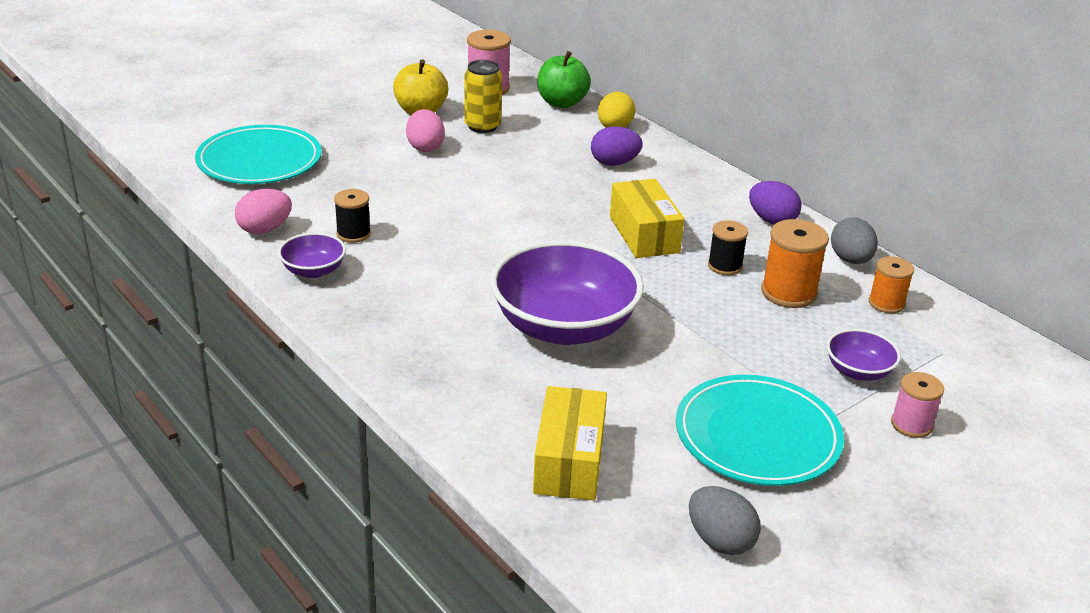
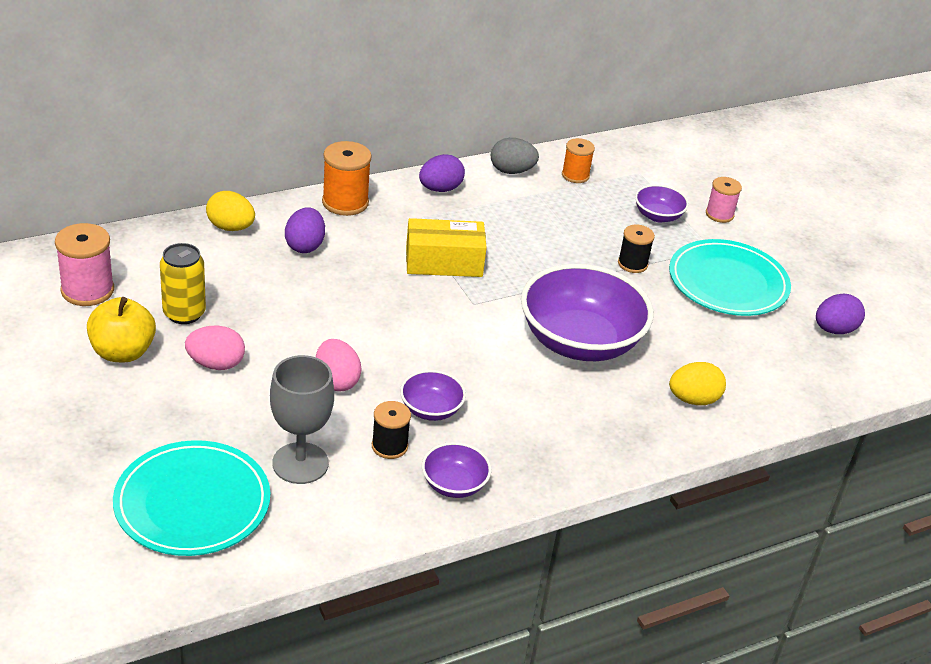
camera: 80 degrees left, 5 degrees up
pink egg [235,189,292,234] -> pink egg moved to [316,339,361,391]
yellow box [533,386,607,501] -> none
green apple [537,51,591,108] -> none
grey egg [689,486,761,555] -> purple egg [816,294,865,334]
black spool [708,220,748,275] -> black spool moved to [618,224,655,273]
orange spool [761,219,829,308] -> orange spool moved to [322,141,372,216]
none -> grey goblet [270,355,334,484]
none -> purple bowl [400,370,466,421]
none -> yellow egg [669,362,726,405]

